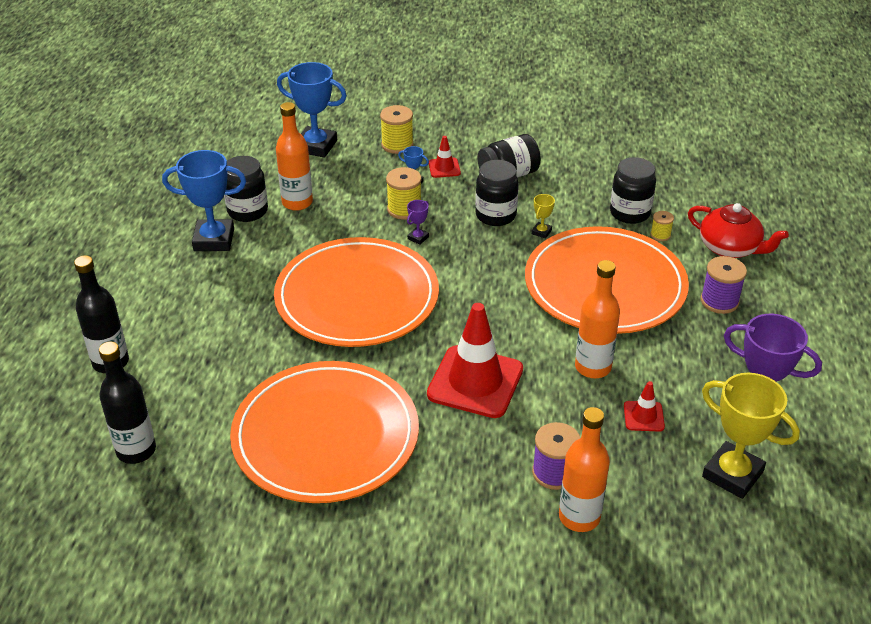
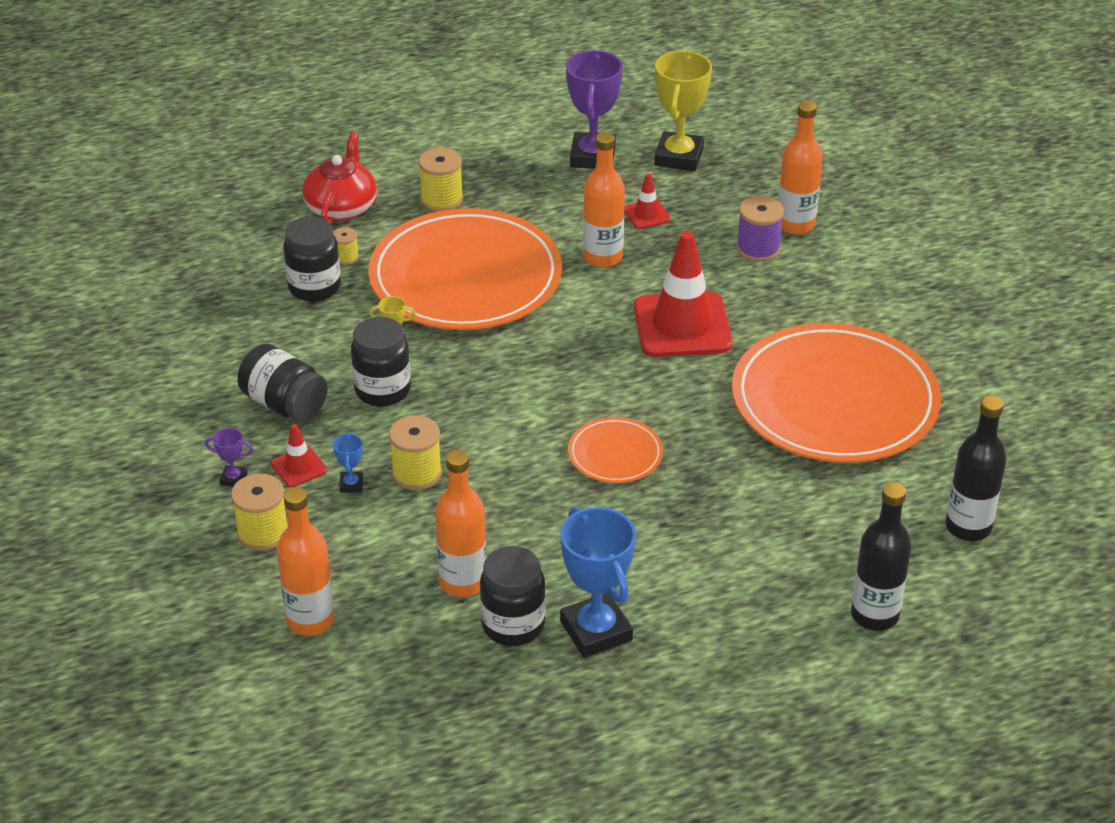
camera: 115 degrees left, 0 degrees up
orange plate [274,237,439,347] -> orange plate [568,417,663,483], size x0.45
blue trophy [277,62,347,158] -> orange bottle [277,487,335,636]
purple trophy [407,200,429,245] -> purple trophy moved to [205,428,253,487]
purple spool [701,256,747,314] -> yellow spool [419,148,463,212]

